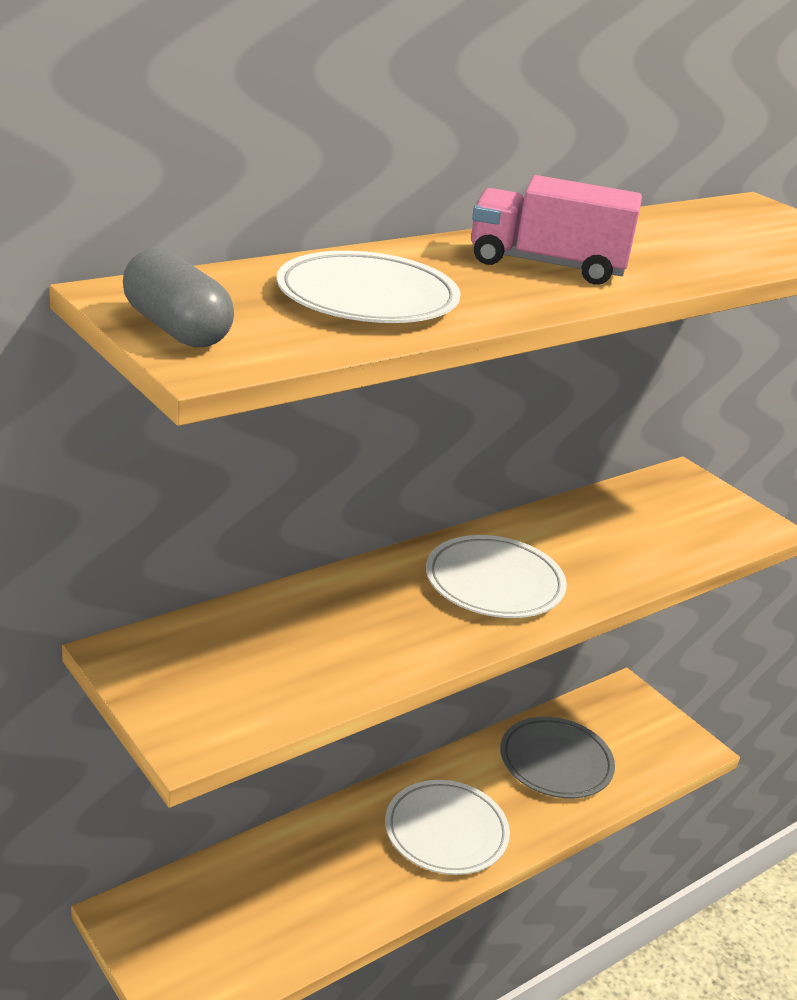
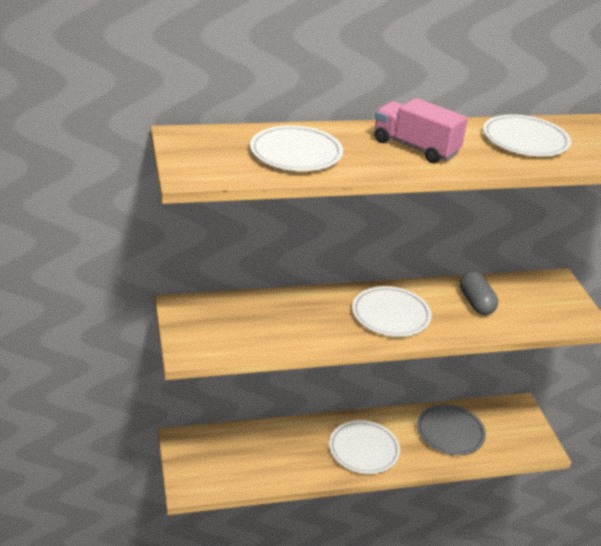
camera: 25 degrees right, 5 degrees up
grey capsule [123,249,234,347] -> grey capsule moved to [460,271,498,315]
none -> white plate [483,114,571,156]

